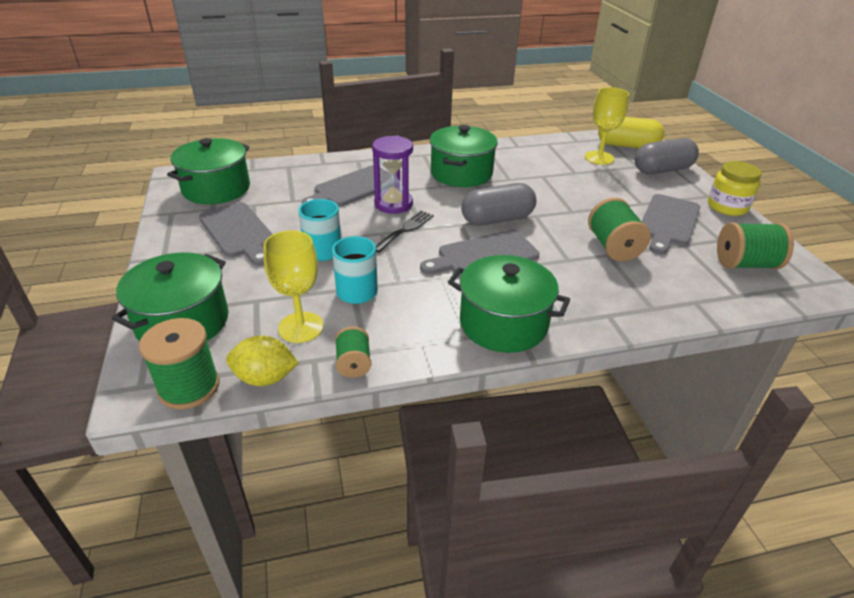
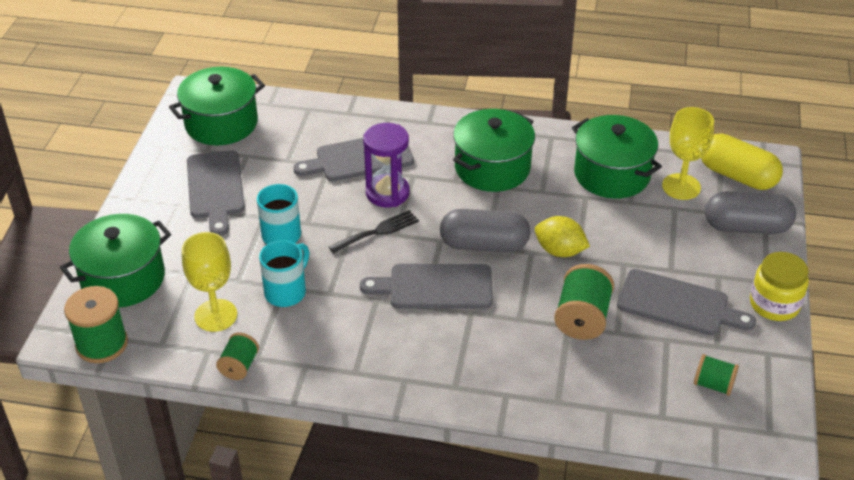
camera: 25 degrees right, 5 degrees up
yellow lemon [226,336,299,386] -> yellow lemon moved to [535,216,590,257]
green pot [448,255,570,353] -> green pot moved to [572,115,662,199]
grey cutting board [641,194,700,254] -> grey cutting board turned 120 degrees counterclockwise [617,269,756,335]
green spool [717,222,794,269] -> green spool [694,354,739,396], size x0.60

